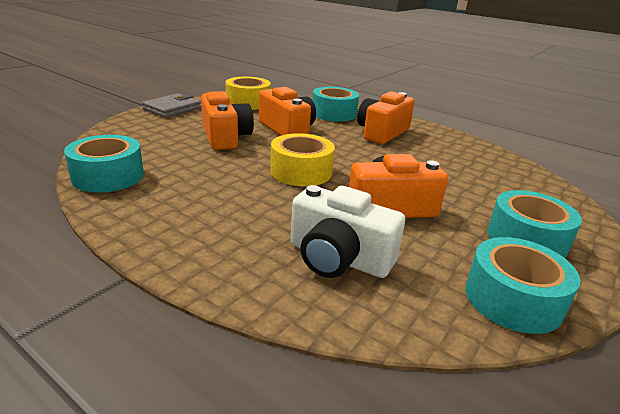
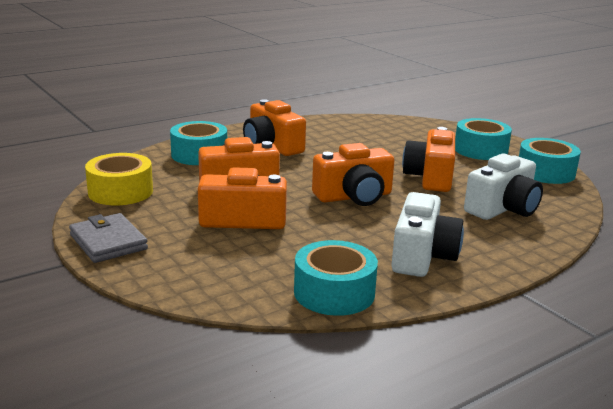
camera: 70 degrees left, 5 degrees down
yellow tape [270,133,335,186] -> orange camera [312,143,395,206]
none -> white camera [391,192,464,277]

